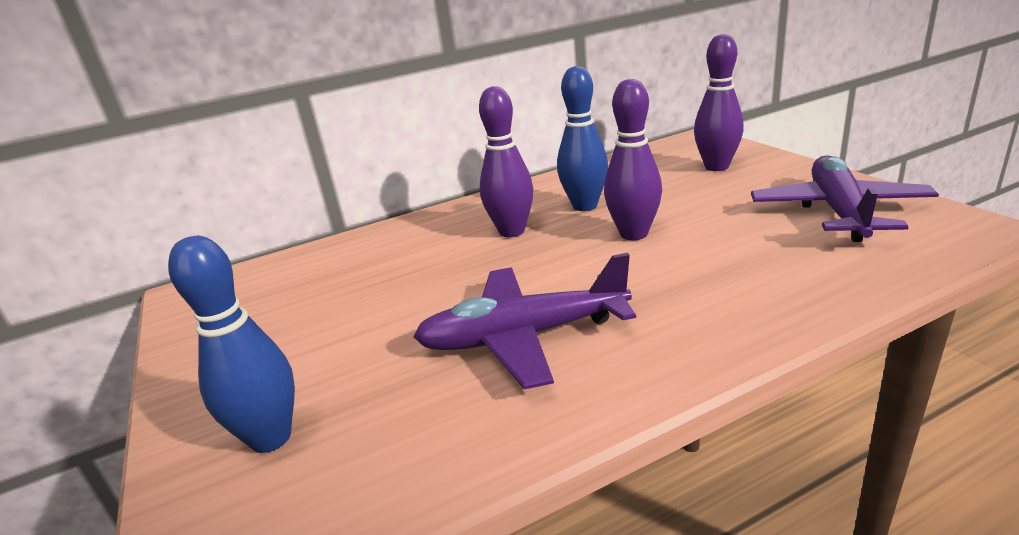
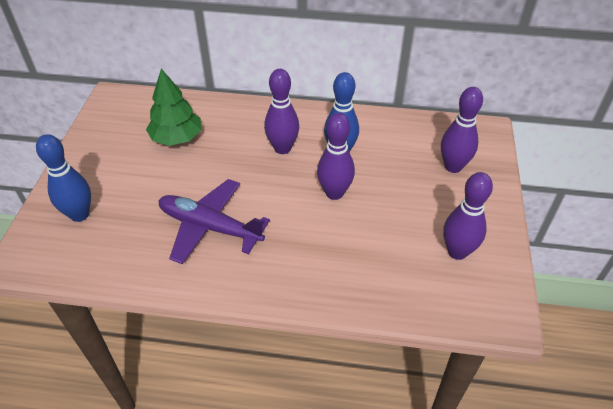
camera: 30 degrees right, 20 degrees up
purple plane [751,155,939,242] -> purple bowling pin [443,172,493,260]
none -> green tree [146,69,201,146]

